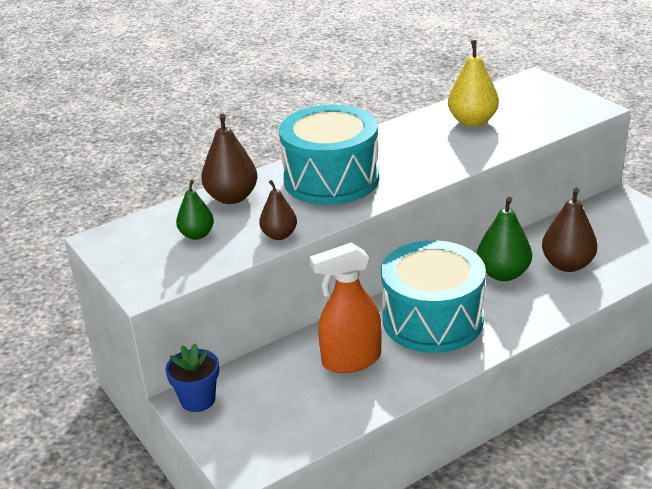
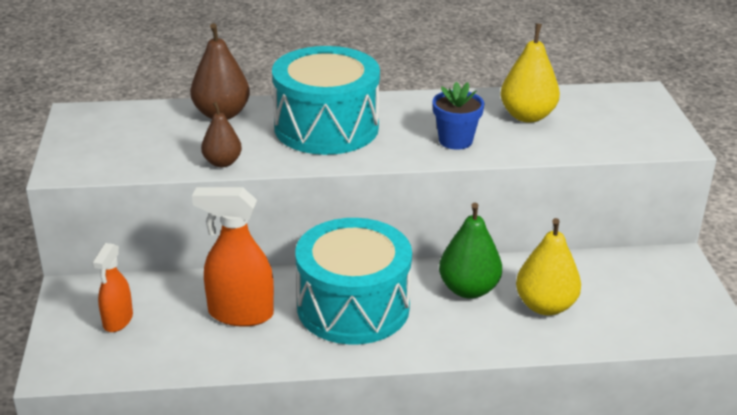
camera: 25 degrees right, 0 degrees up
blue flower pot [165,343,219,412] -> blue flower pot moved to [432,81,484,150]
green pear [176,179,214,240] -> none
brown pear [542,188,598,272] -> yellow pear [516,218,581,315]
none -> orange spray bottle [92,243,133,332]

